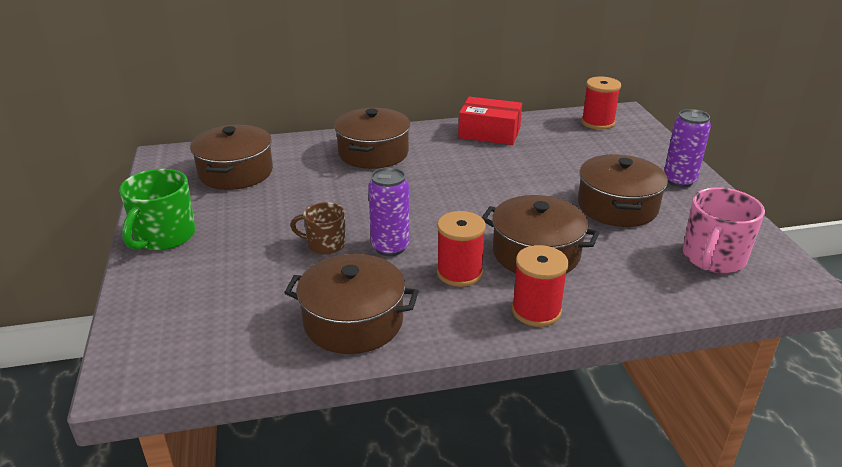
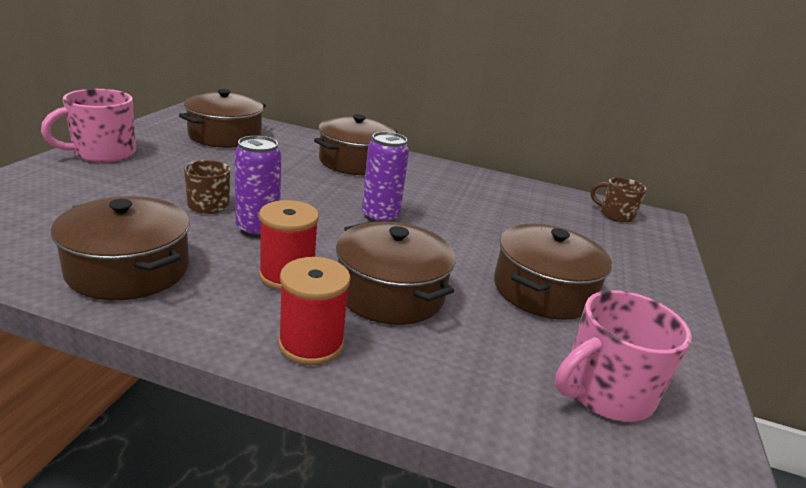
camera: 25 degrees right, 5 degrees down
green mug [119,169,195,250] -> pink mug [41,89,136,163]
red box [458,97,522,145] -> none
red spool [581,76,621,130] -> brown mug [591,177,647,223]
purple can [664,109,711,187] -> purple can moved to [362,132,409,222]

